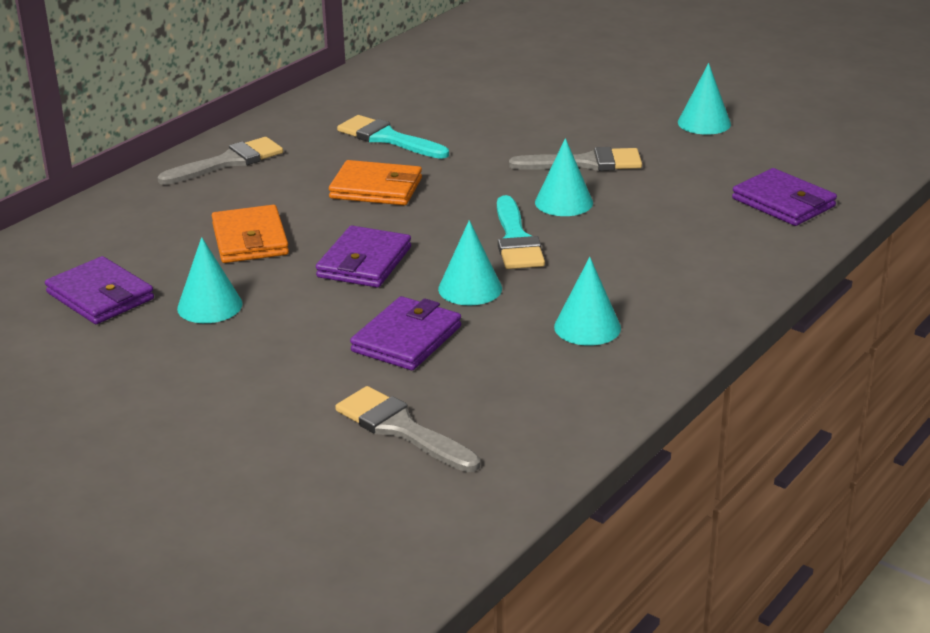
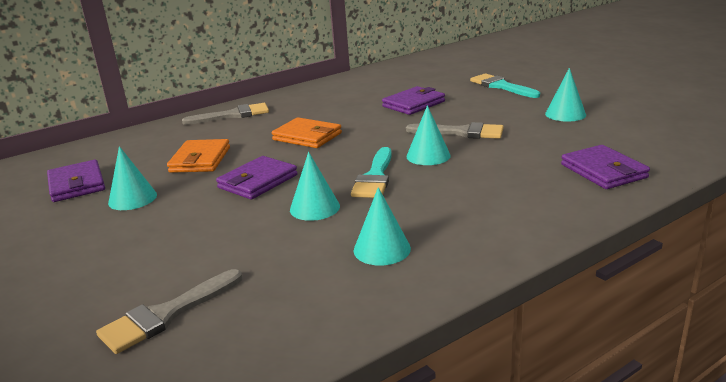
camera: 20 degrees right, 5 degrees down
grey brush [335,386,480,472] -> grey brush turned 105 degrees counterclockwise [96,269,243,354]
turquoise brush [337,115,449,159] -> turquoise brush moved to [470,73,540,98]
purple wallet [350,296,461,370] -> purple wallet moved to [382,86,445,115]

